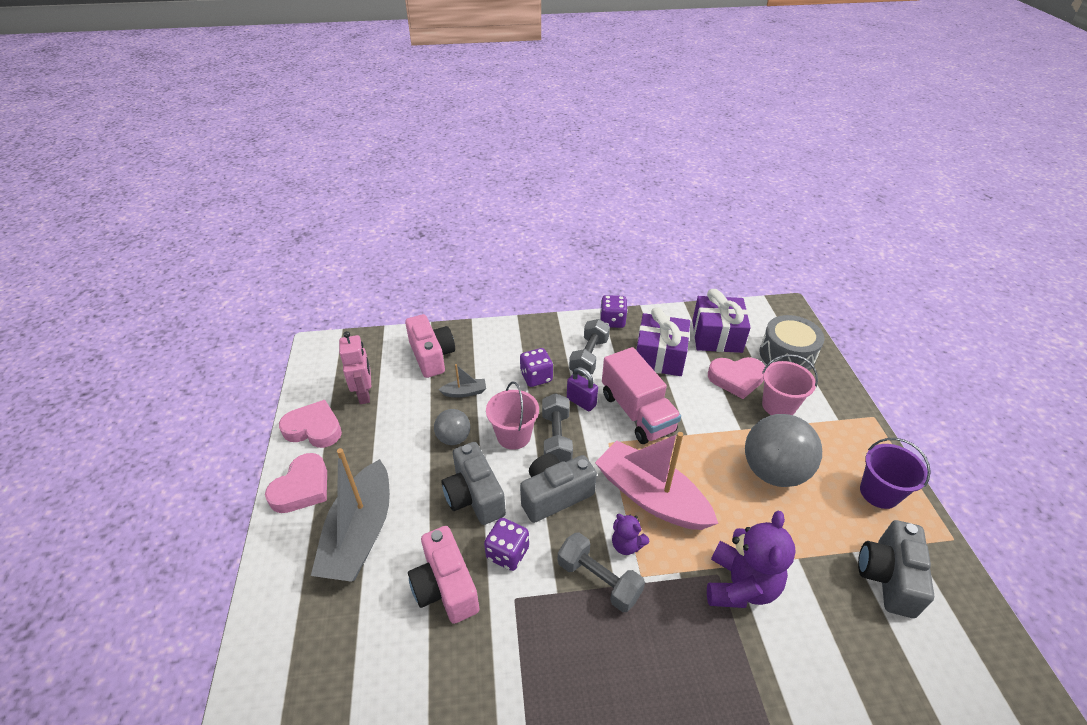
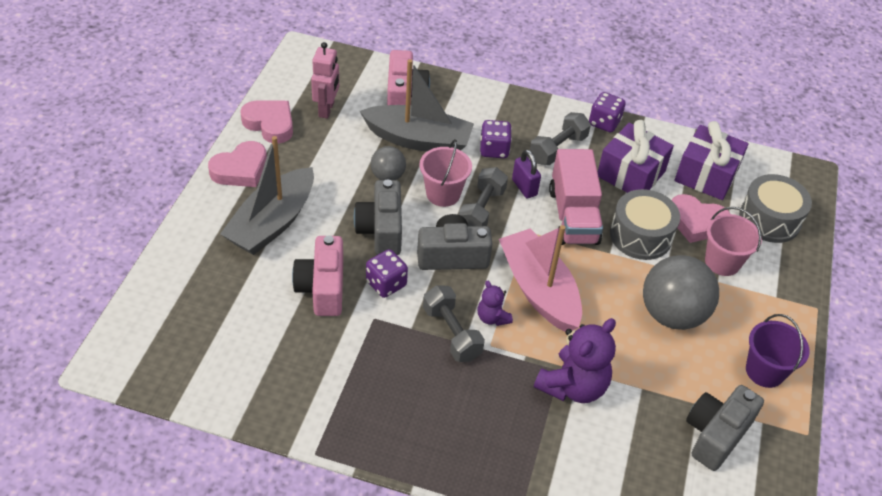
camera: 20 degrees right, 5 degrees up
grey boat [439,364,486,398] -> grey boat [360,59,474,152], size x2.37
none -> grey drum [610,189,680,260]

